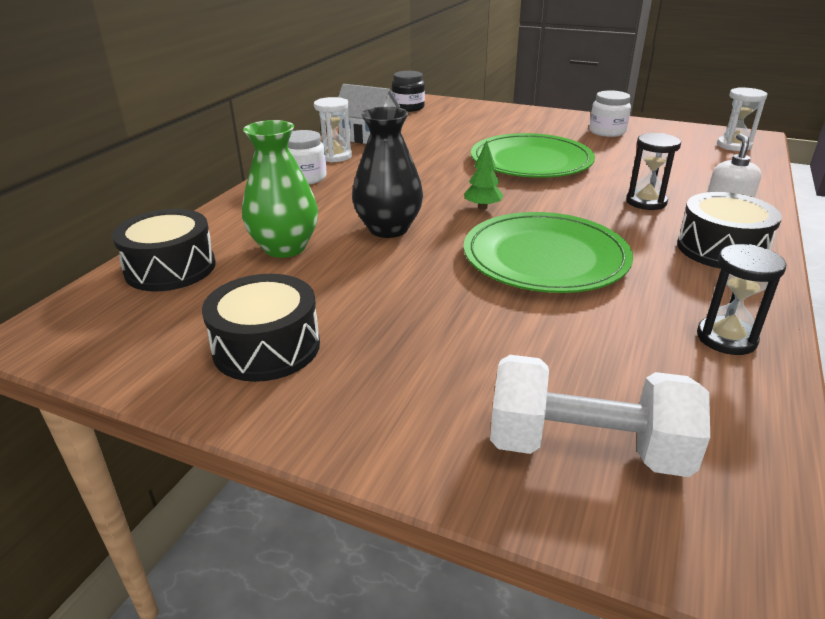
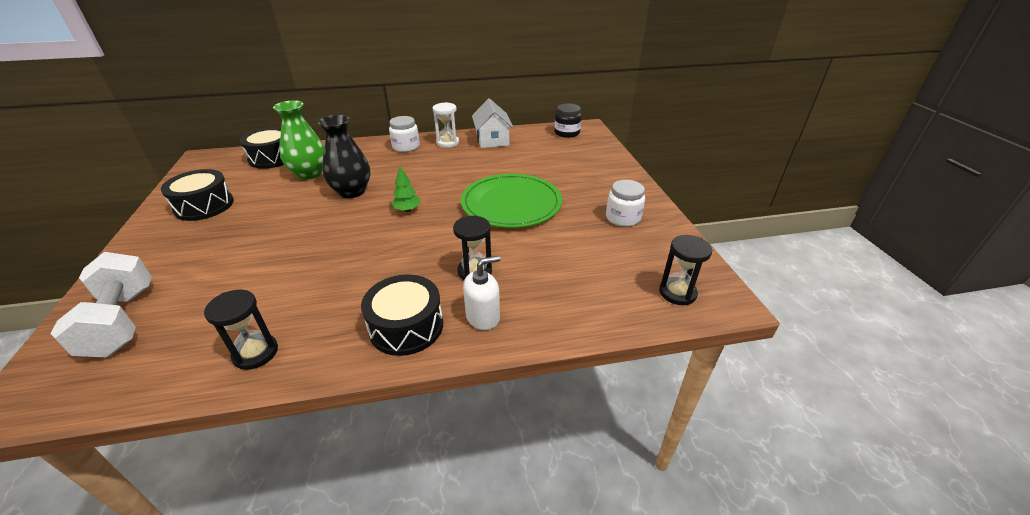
camera: 55 degrees right, 5 degrees up
green plate [464,212,633,293] -> none
white hourglass [717,87,767,151] -> black hourglass [659,235,712,305]

